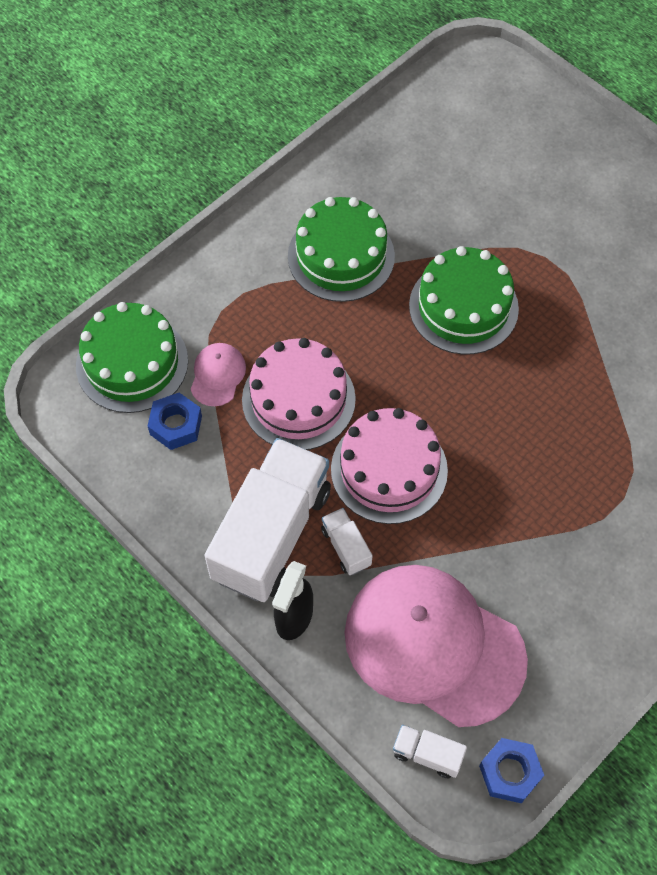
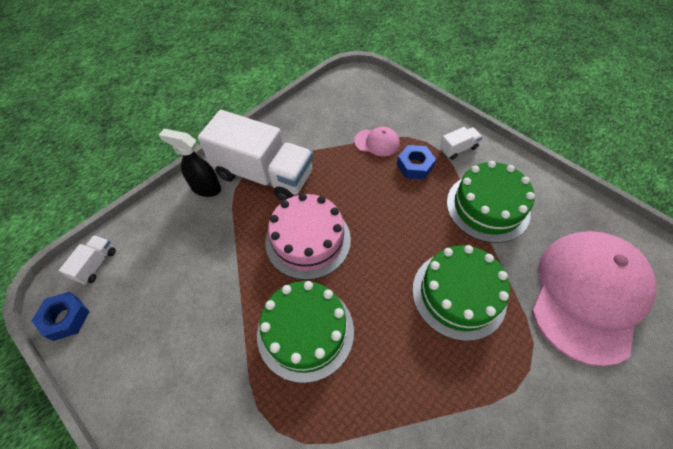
camera: 90 degrees right, 5 degrees down
green cake [76,302,188,413] -> green cake moved to [257,281,354,383]
blue nut [148,393,202,450] -> blue nut moved to [397,145,436,179]
pink cake [242,338,356,450] -> none
white truck [321,508,373,575] -> white truck moved to [440,127,482,160]
pink cap [344,565,528,727] -> pink cap moved to [532,231,657,366]

